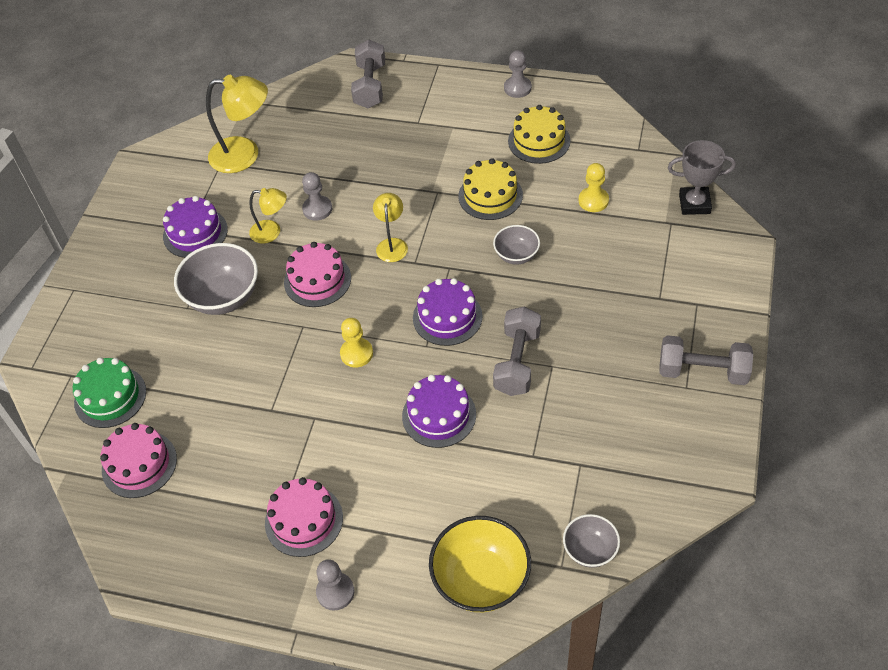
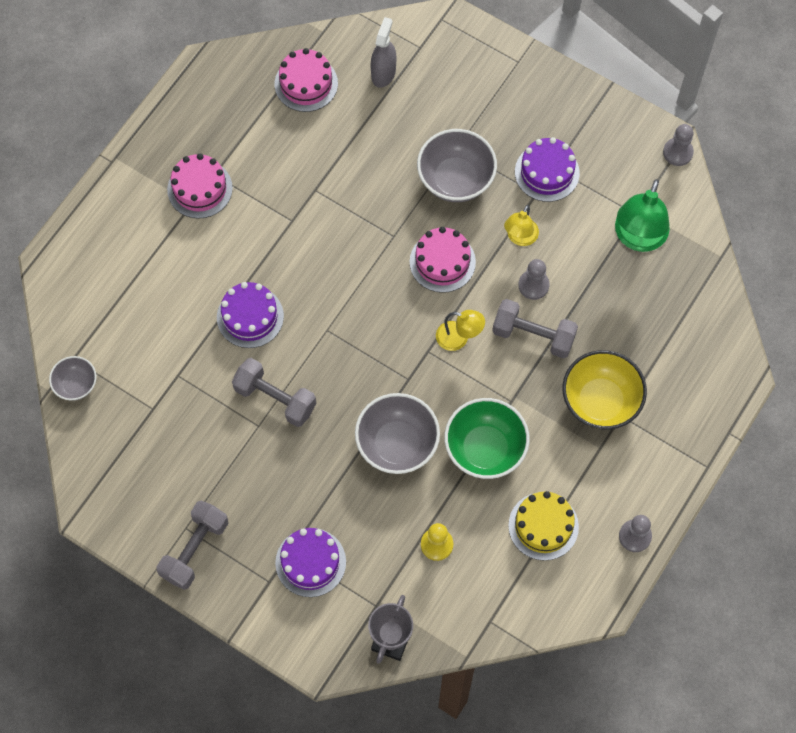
camera: 105 degrees right, 15 degrees up
green cake [73,357,146,428] -> grey spray bottle [371,17,396,88]
yellow lamp [206,75,268,173] -> green lamp [615,179,670,252]
grey pawn [316,559,354,610] -> grey pawn moved to [663,124,694,166]
yellow pawn [340,318,373,368] -> none
grey dumbbell [351,40,385,108] -> grey dumbbell moved to [492,299,578,359]
purple cake [413,278,483,346] -> purple cake moved to [275,528,346,597]
yellow bowl [429,516,531,612] -> yellow bowl moved to [562,350,647,429]
yellow cake [458,158,523,220] -> green bowl [444,398,530,479]
grey bowl [493,225,540,265] -> grey bowl [355,393,440,474], size x1.76

